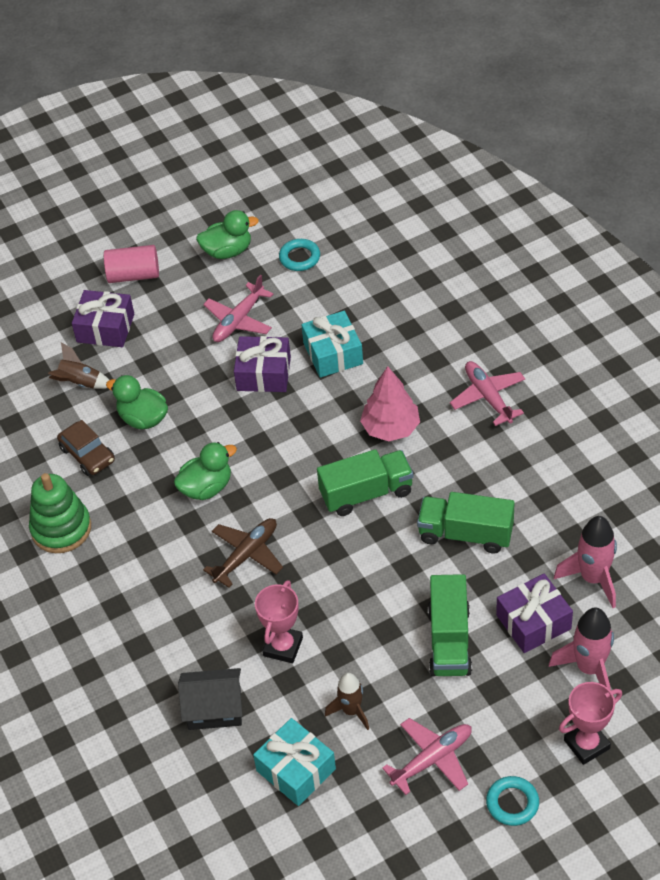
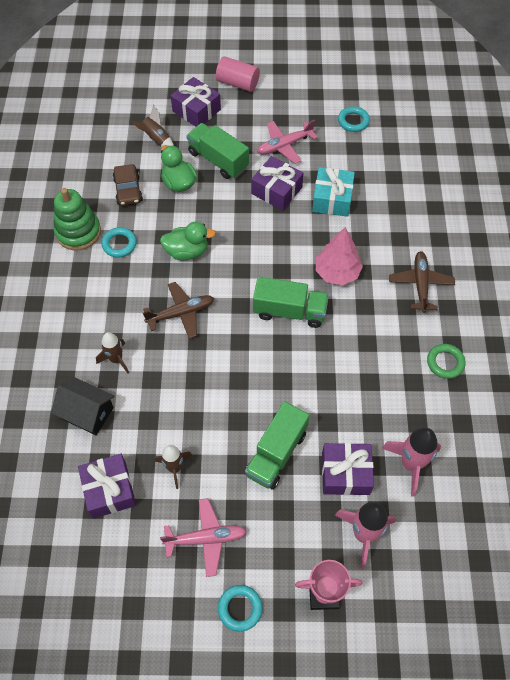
camera: 25 degrees right, 10 degrees up
green duck [196,210,259,259] -> none
turquoise gift [253,718,336,806] -> purple gift [78,454,136,519]
pink trophy [255,580,303,663] -> none
green truck [417,492,515,553] -> green truck moved to [186,123,249,179]
pink plane [450,361,525,426] -> brown plane [389,251,455,313]
none -> brown rocket [96,332,129,373]
none -> turquoise ring [101,227,137,257]
none -> green ring [427,344,466,379]

